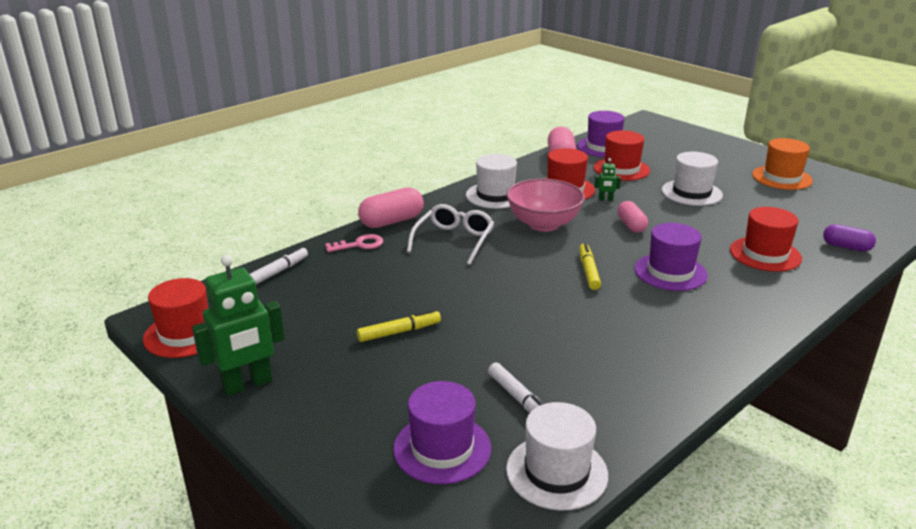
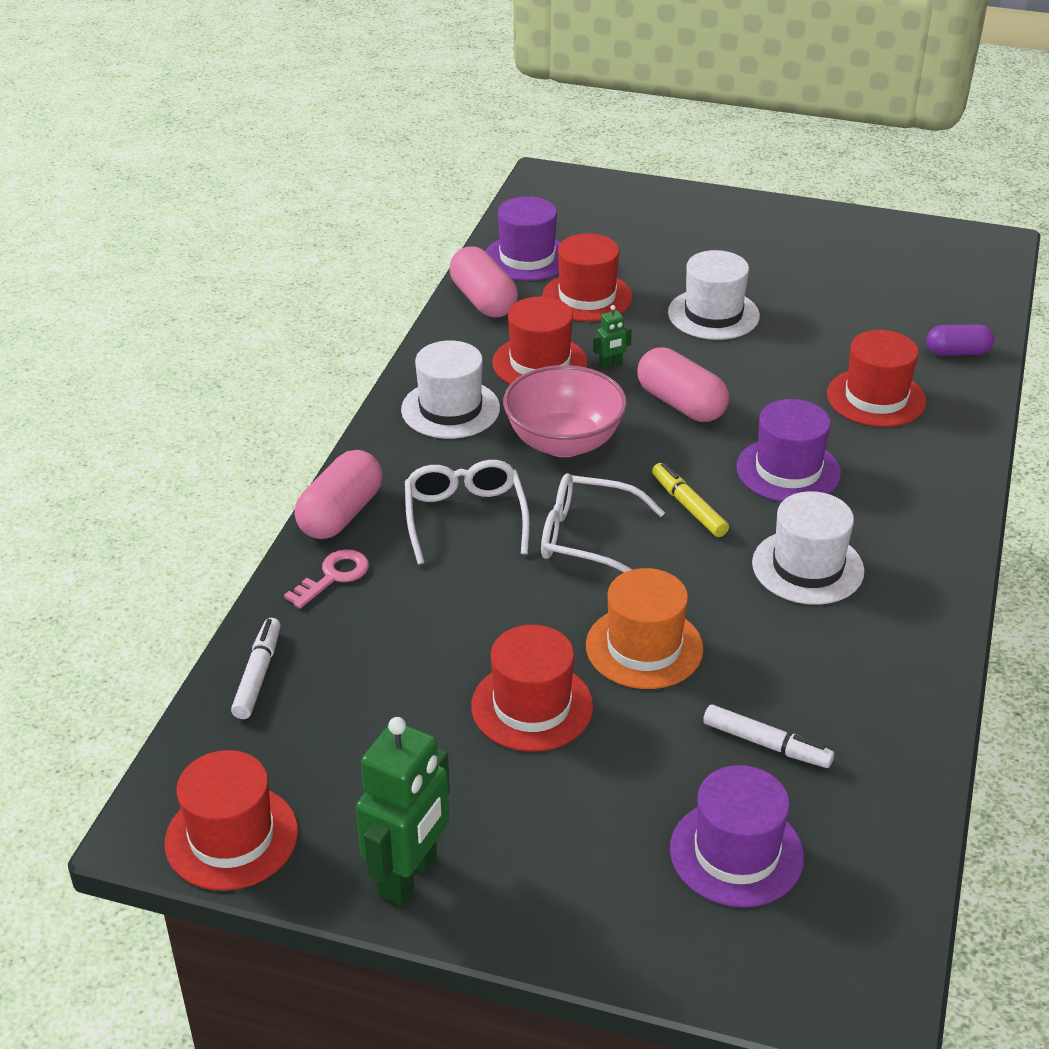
camera: 30 degrees left, 10 degrees up
yellow marker [357,309,441,342] -> red hat [471,625,593,752]
white hat [506,402,608,511] -> white hat moved to [752,491,865,605]
pink capsule [617,201,648,233] -> pink capsule [637,347,729,422], size x1.54
orange hat [752,138,813,190] -> orange hat moved to [586,568,704,689]
none -> white glasses [541,473,665,573]

